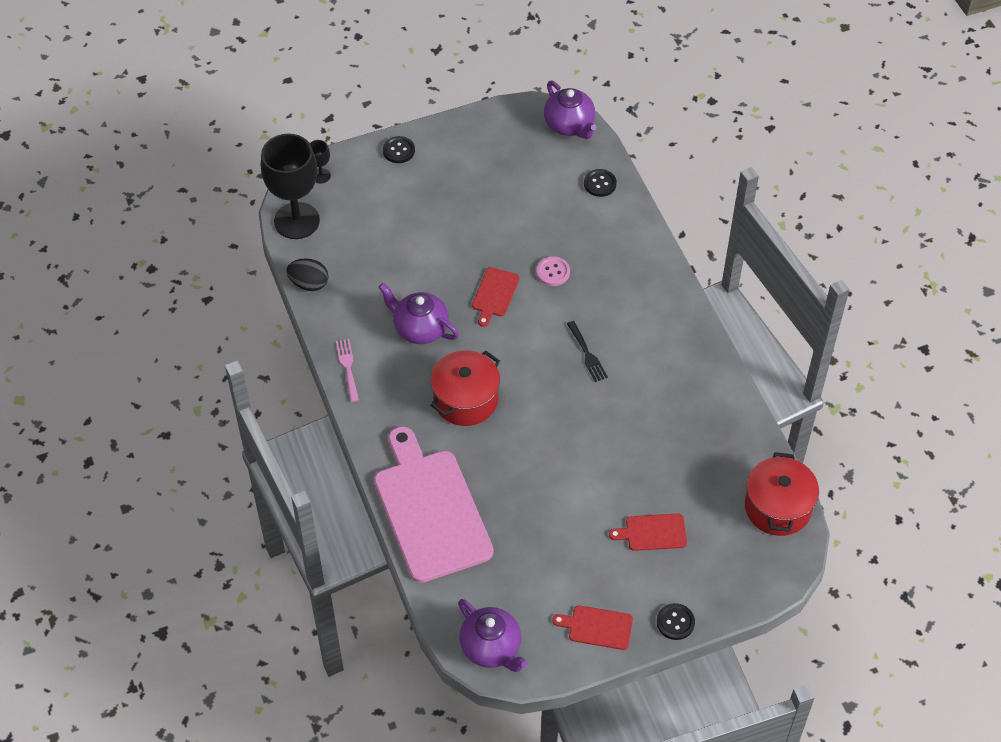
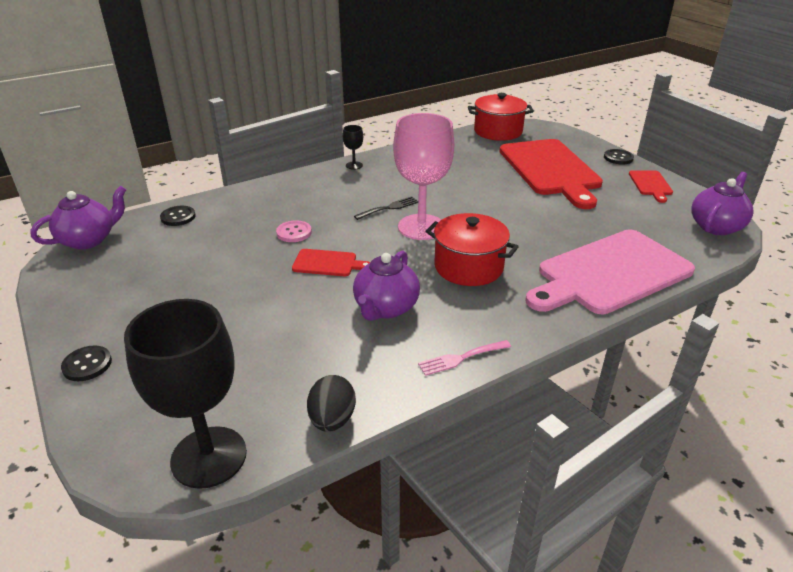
camera: 100 degrees left, 20 degrees down
black goblet [310,140,331,183] -> black goblet moved to [343,125,363,170]
red cutting board [609,513,687,551] -> red cutting board [499,139,603,209], size x2.29
none -> pink goblet [393,113,455,240]

